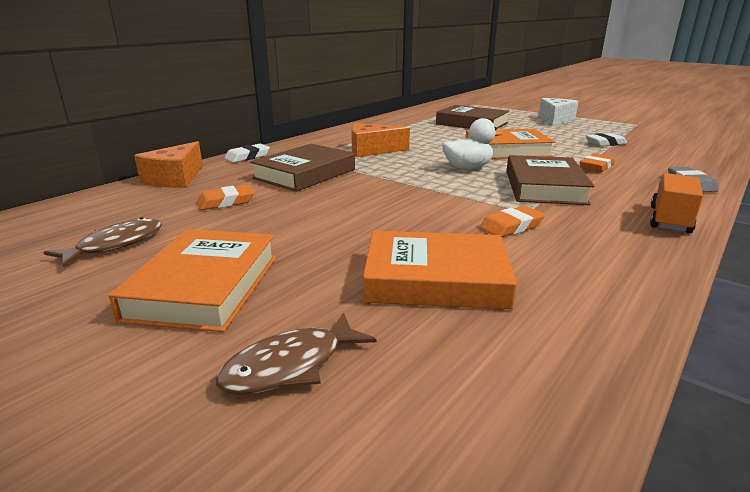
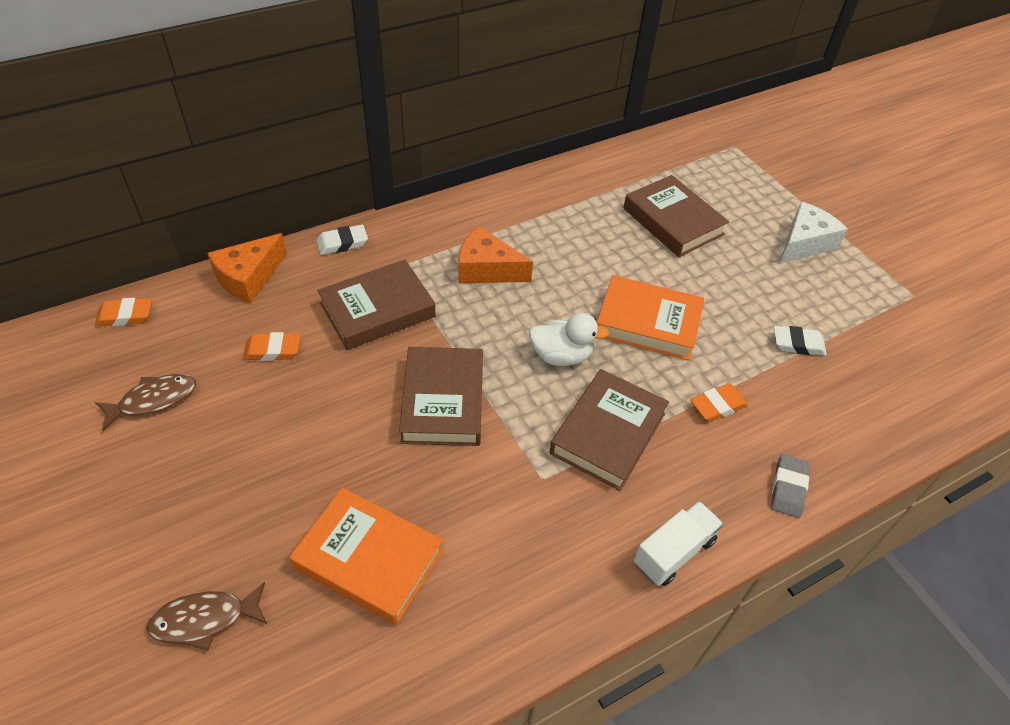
camera: 20 degrees right, 25 degrees up
orange book [109,229,276,332] -> none
orange eraser [480,206,545,237] -> orange eraser moved to [95,298,152,326]
orange truck [650,173,703,233] -> white truck [634,501,723,586]
none -> brown book [399,347,483,446]

